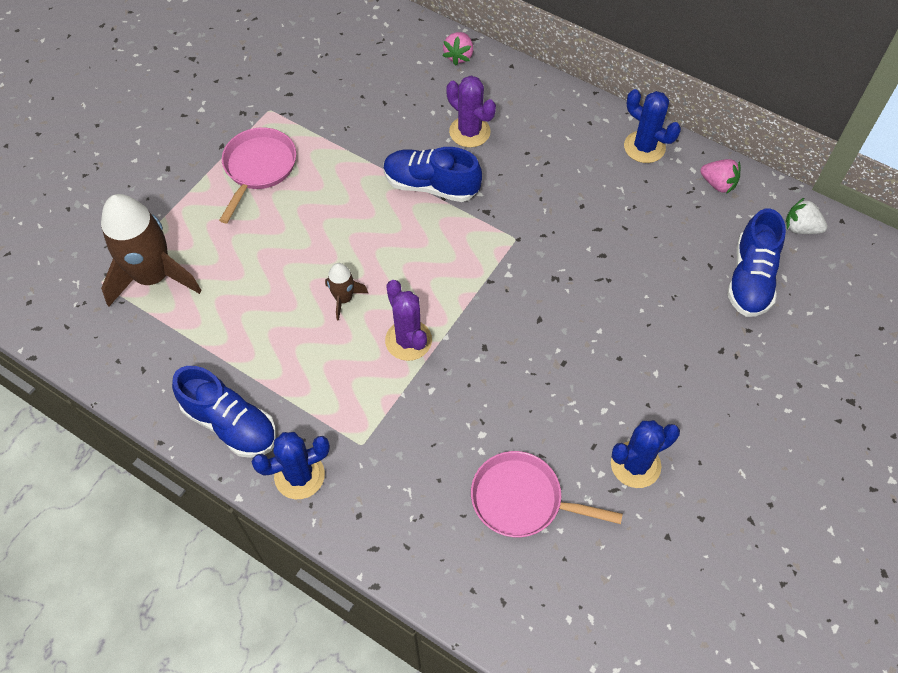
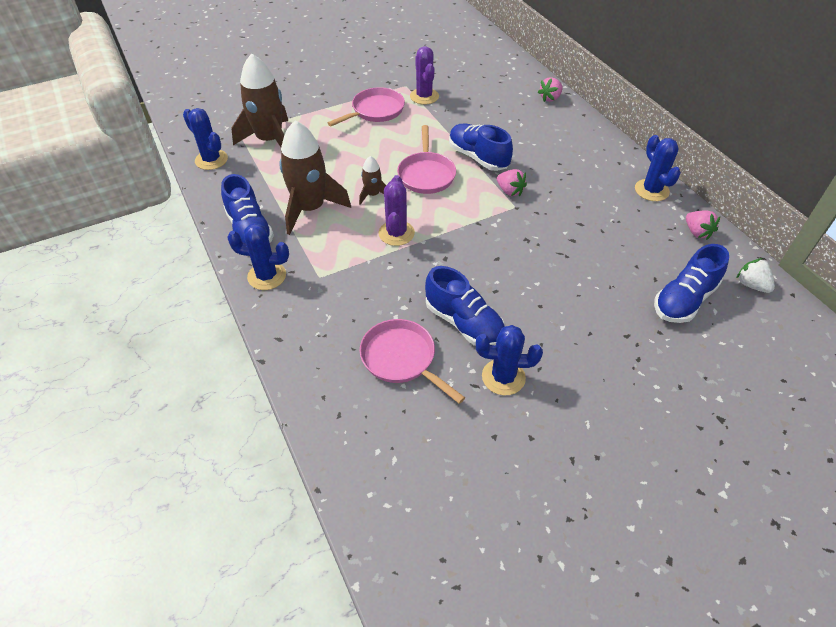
camera: 30 degrees right, 10 degrees down
purple cactus [446,76,496,148] -> purple cactus moved to [410,46,439,105]
none -> blue cactus [183,108,228,170]
none -> brown rocket [279,120,351,235]
none -> pink pan [397,125,456,194]
none -> blue shoe [425,266,505,346]
none -> pink strawberry [497,169,527,196]

